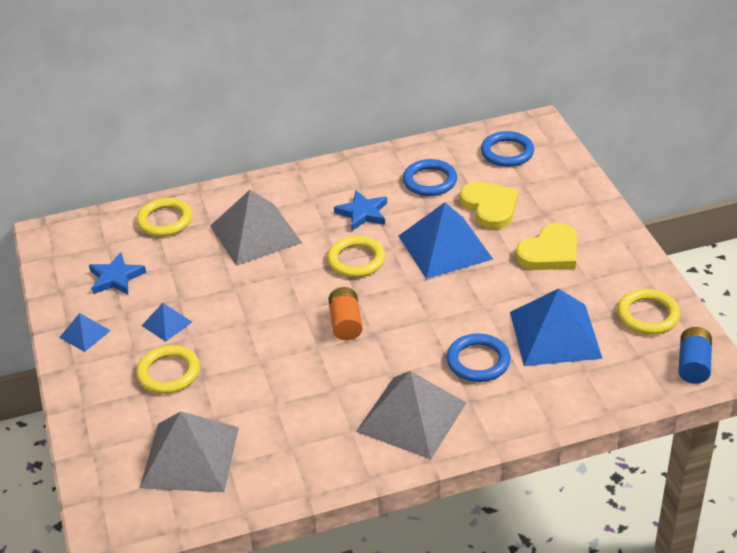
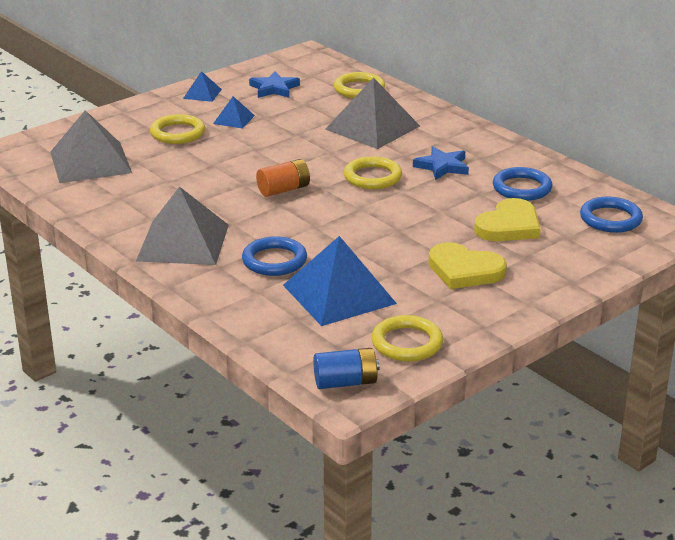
camera: 65 degrees right, 10 degrees down
blue pyramid [399,202,493,279] -> none

